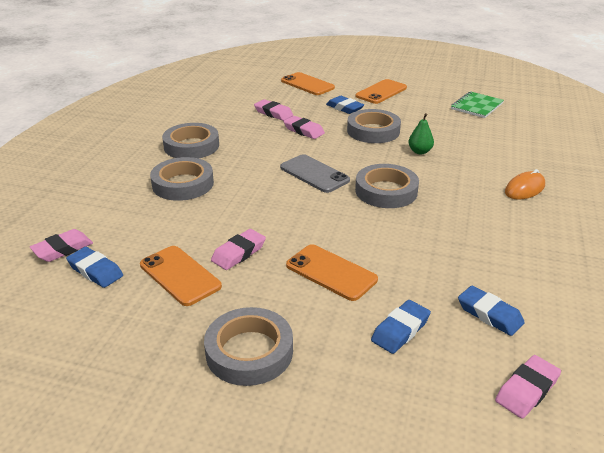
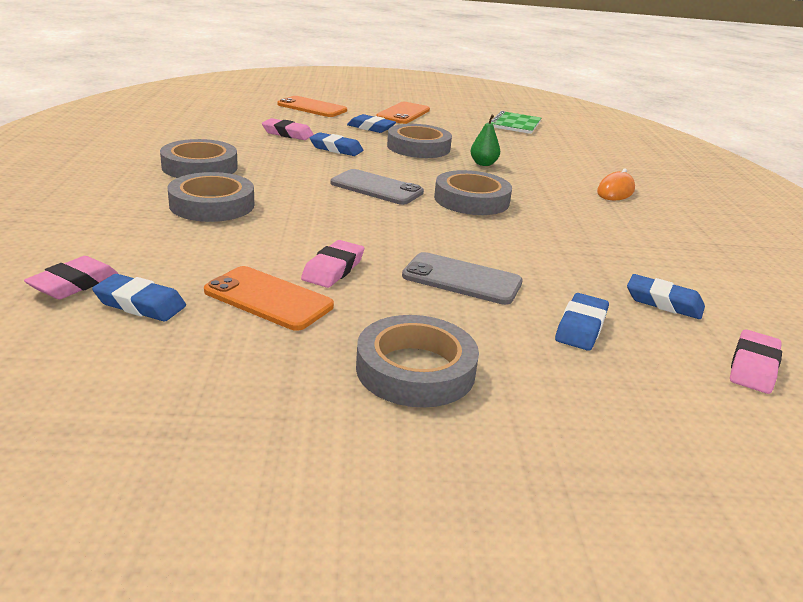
camera: 20 degrees left, 5 degrees down
pink eraser [283,116,325,139] -> blue eraser [310,132,363,156]
orange phone [286,244,378,301] -> grey phone [402,252,523,305]

